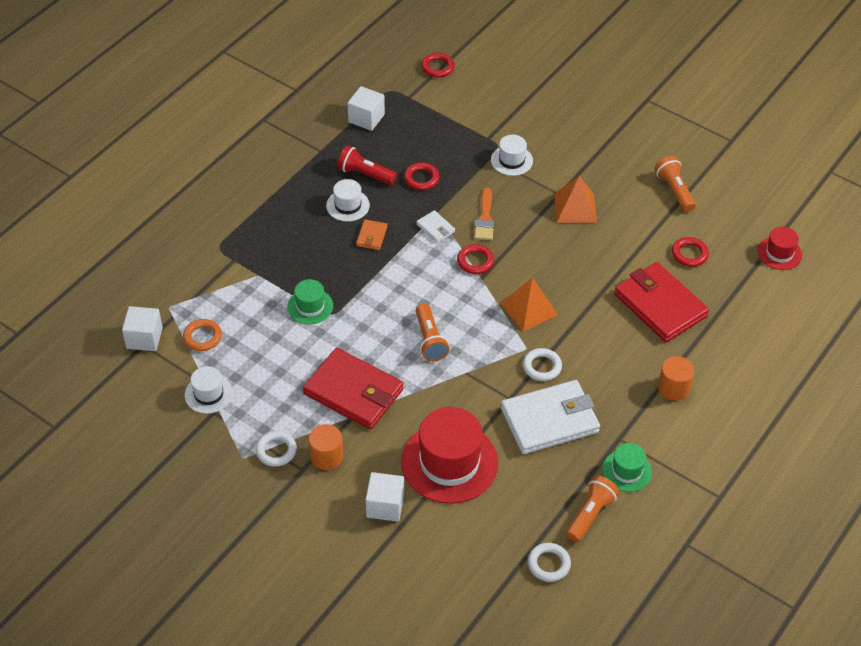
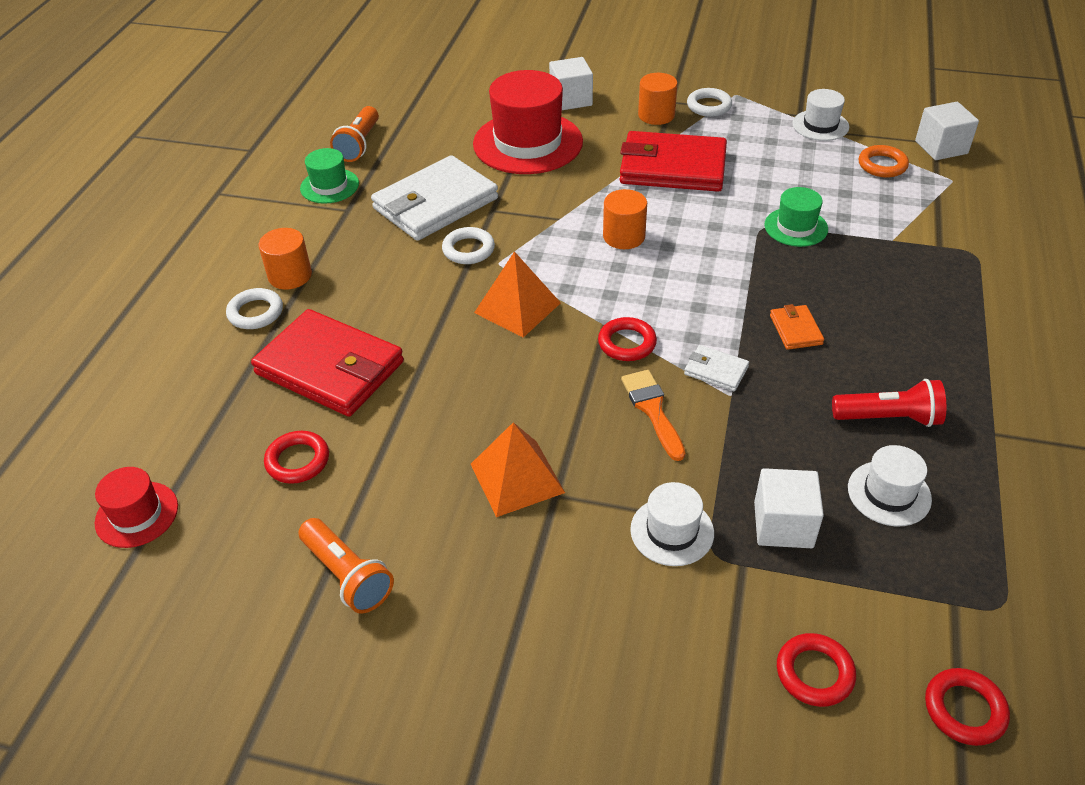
camera: 160 degrees right, 5 degrees down
white hat [326,179,370,222] -> white hat moved to [848,445,932,526]
white cube [347,86,385,131] -> white cube moved to [754,468,824,548]
red ring [404,163,440,190] -> red ring moved to [777,633,856,707]
orange flashlight [416,303,449,361] -> orange cylinder [603,189,647,249]
white ring [528,543,571,582] -> white ring moved to [226,288,283,329]

